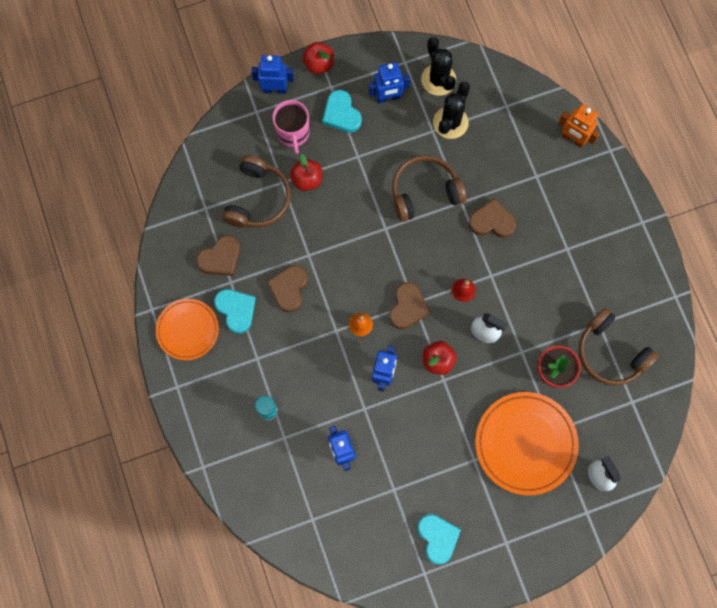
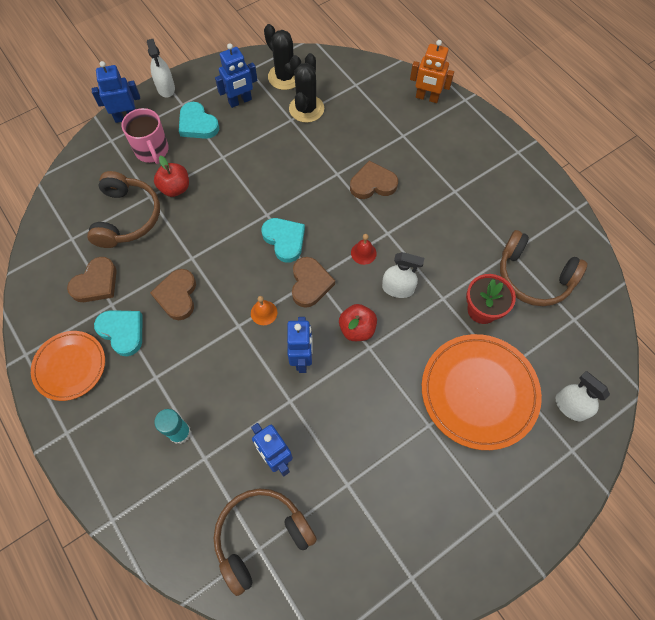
camera: 15 degrees left, 10 degrees down
red apple [302,42,334,74] -> white spray bottle [147,39,175,98]
brown headphones [392,155,467,222] -> brown headphones moved to [214,489,317,596]
turquoise heart [417,514,461,564] -> turquoise heart moved to [261,218,305,263]

